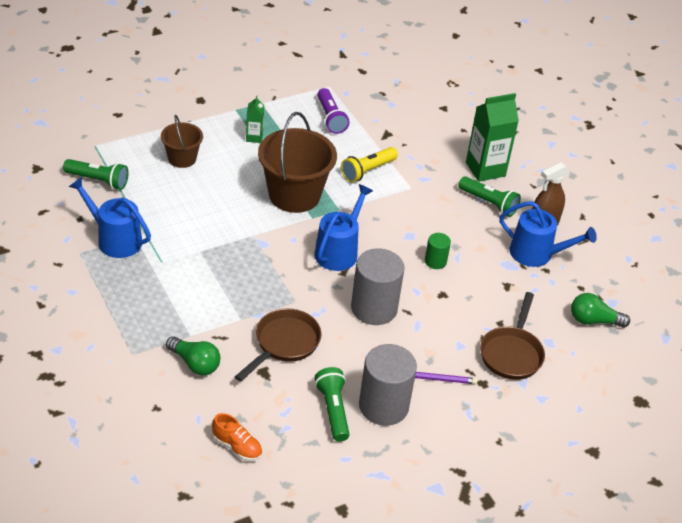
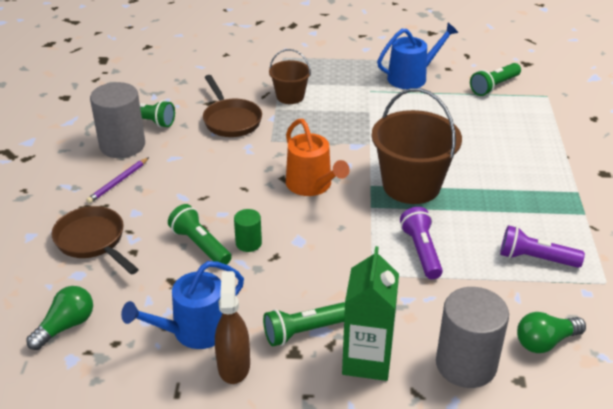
camera: 125 degrees right, 5 degrees down
brown bucket [161,115,203,168] -> brown bucket moved to [269,49,311,104]
green light bulb [166,336,220,375] -> green light bulb moved to [517,312,586,353]
orange shoe [212,413,262,461] -> none
green carton [246,96,264,143] -> none
blue watering can [314,184,373,271] -> orange watering can [286,119,350,196]
yellow flashlight [341,147,398,182] -> purple flashlight [400,207,443,279]
grey cylinder [351,249,404,325] -> grey cylinder moved to [436,287,509,388]
none -> green flashlight [168,204,232,265]

